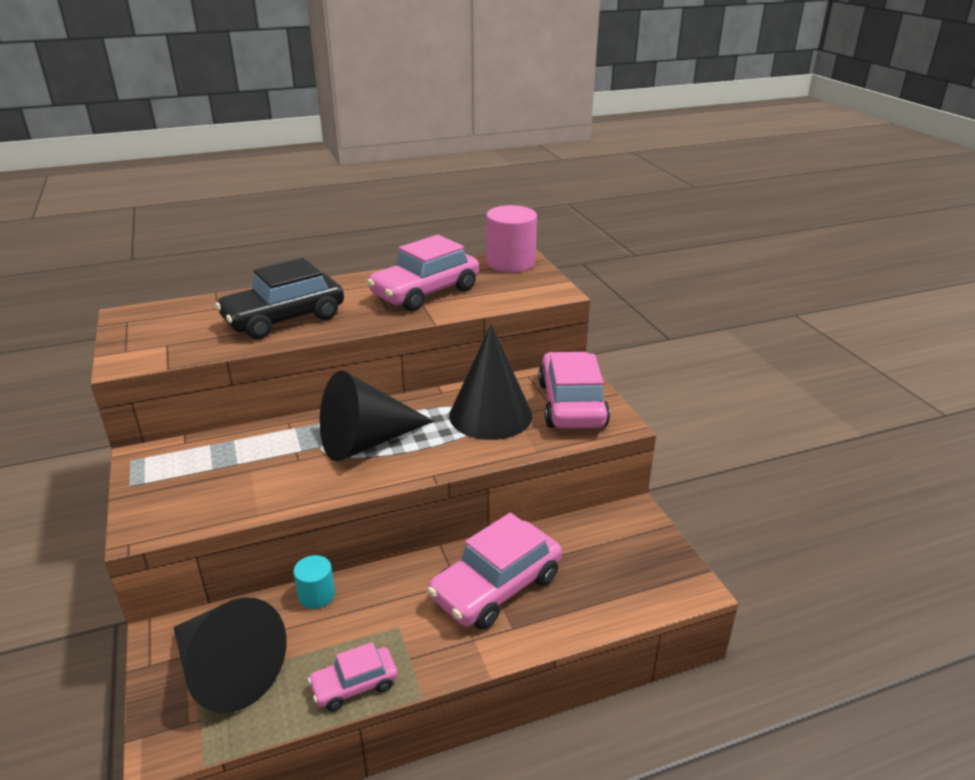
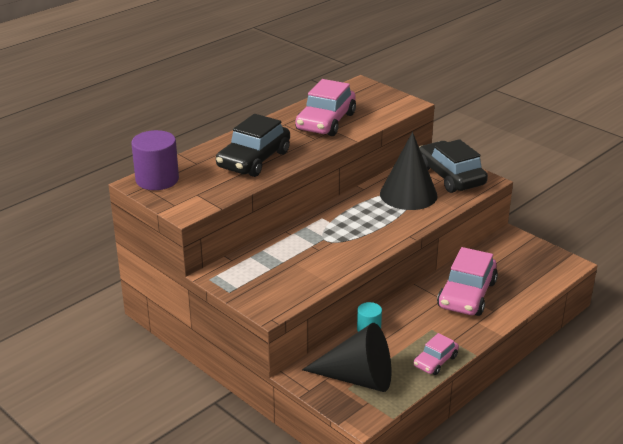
camera: 25 degrees left, 0 degrees up
black cone [320,371,434,462] -> none
pink cylinder [486,205,537,273] -> none
pink car [538,352,610,429] -> black car [419,139,488,193]
none -> purple cylinder [131,130,179,190]

